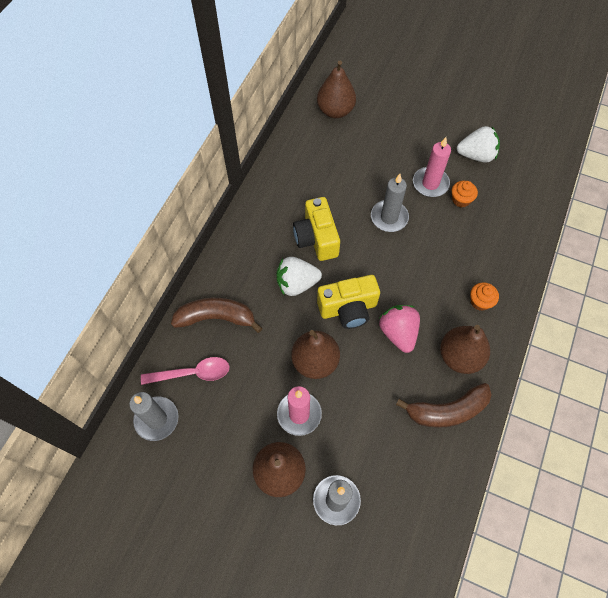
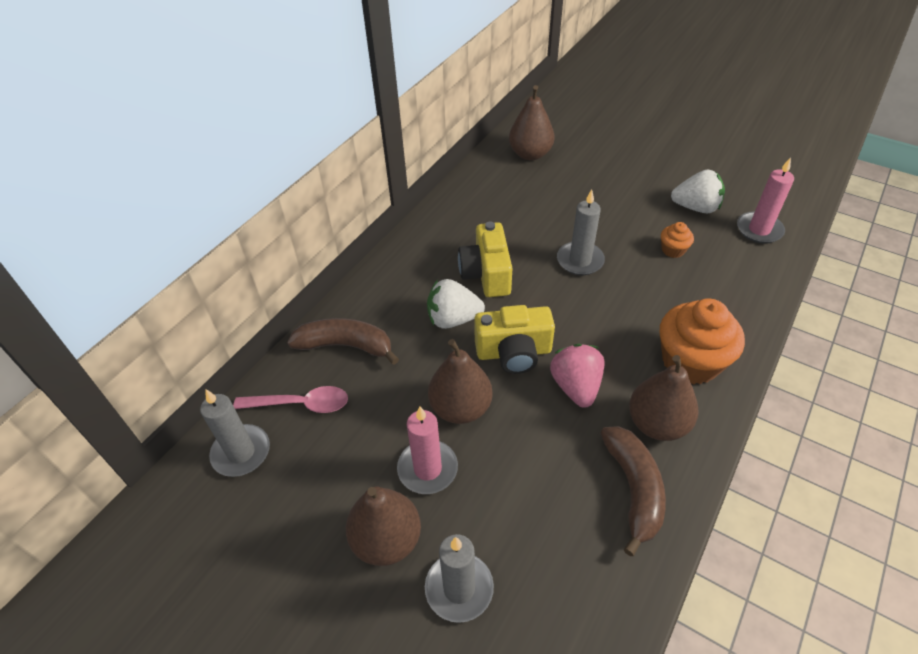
camera: 10 degrees right, 15 degrees down
brown banana [396,383,492,428] -> brown banana turned 90 degrees counterclockwise [600,426,666,556]
pink candle [413,137,451,197] -> pink candle moved to [737,158,794,243]
orange cupcake [470,282,499,311] -> orange cupcake [660,298,745,385], size x2.12

